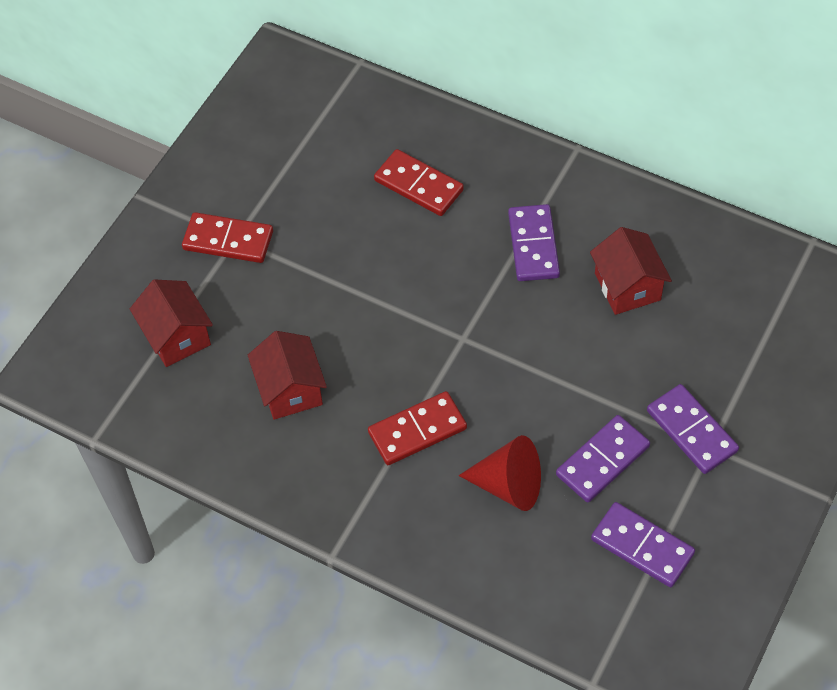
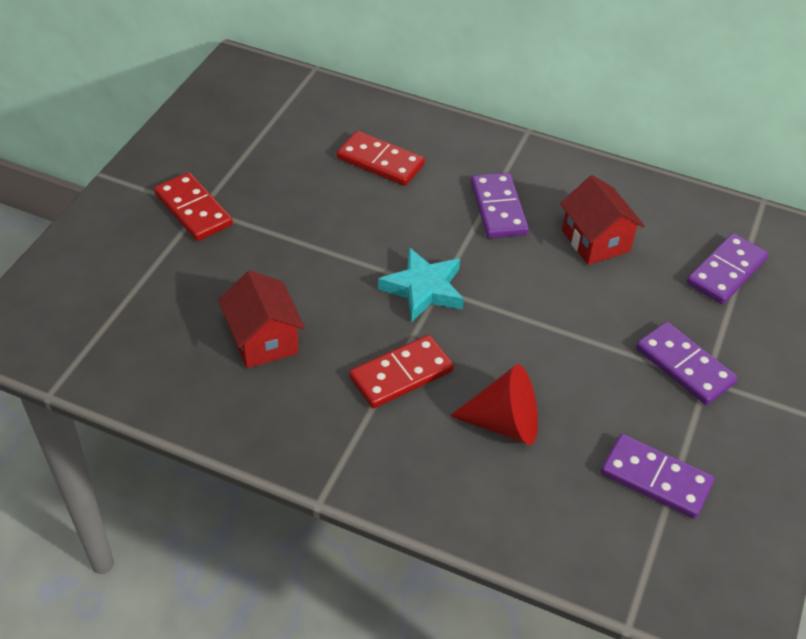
camera: 10 degrees left, 10 degrees down
red house [130,279,213,367] -> none
red domino [182,212,273,263] -> red domino turned 45 degrees clockwise [154,172,233,241]
purple domino [556,415,650,503] -> purple domino moved to [686,233,768,304]
none -> turquoise star [378,247,464,322]

